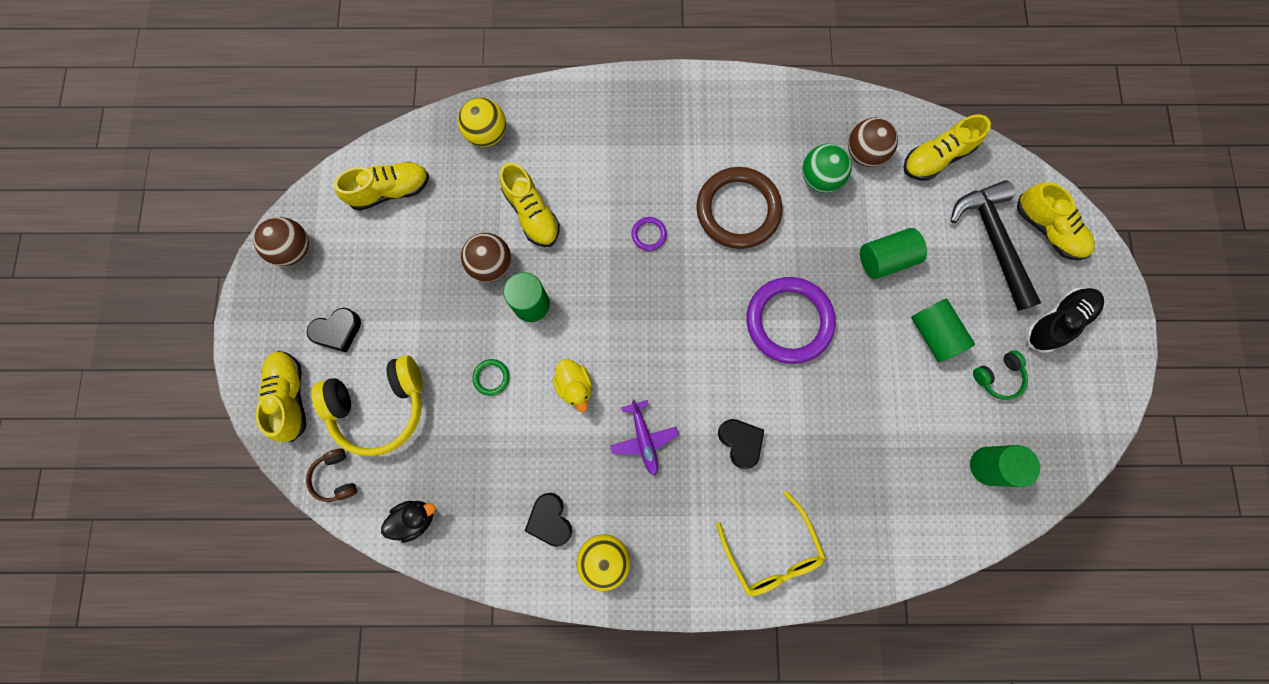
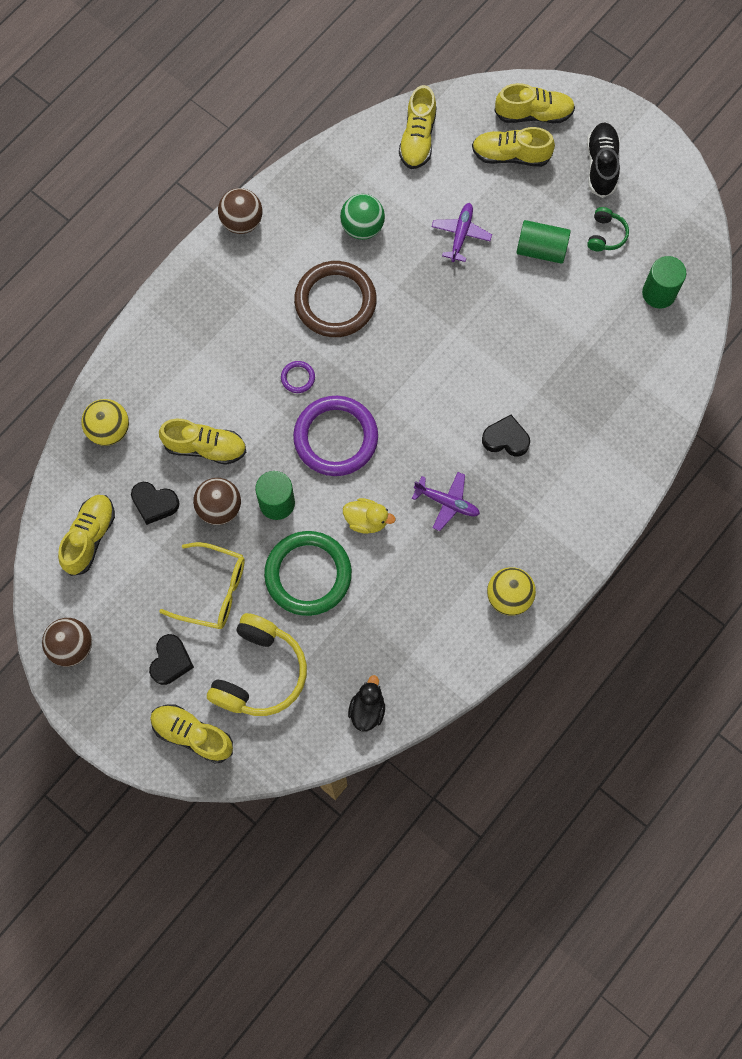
camera: 50 degrees left, 5 degrees down
brown headphones [306,448,357,502] -> none
green ring [472,359,510,396] -> green ring [264,531,352,616], size x2.43
black heart [525,493,572,547] -> black heart moved to [131,482,180,525]
yellow glasses [716,491,825,596] -> yellow glasses moved to [159,542,245,629]
purple ring [746,277,836,364] -> purple ring moved to [293,396,378,476]
brown ball [848,117,898,167] -> brown ball moved to [218,188,263,234]
green cylinder [860,228,927,279] -> purple plane [432,203,492,262]
black hammer [950,180,1041,311] -> yellow shoe [472,127,555,167]

